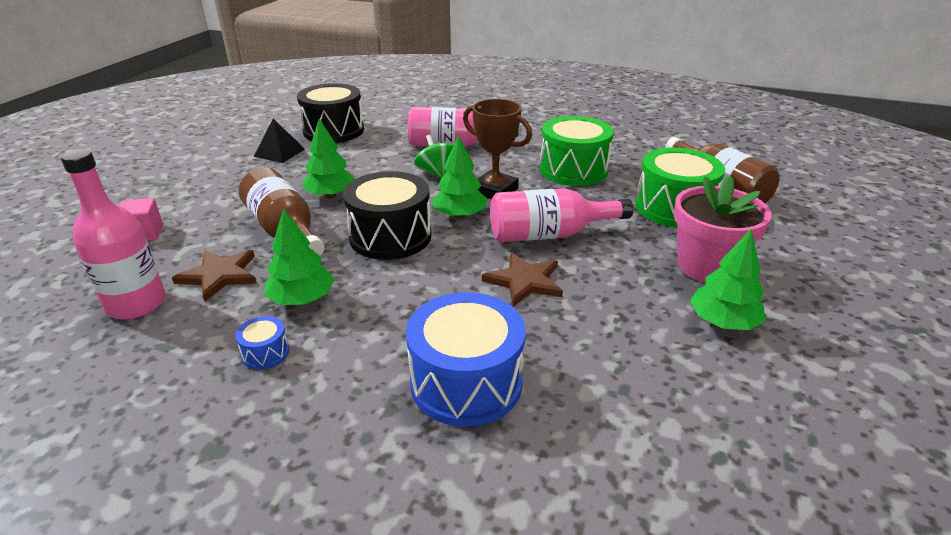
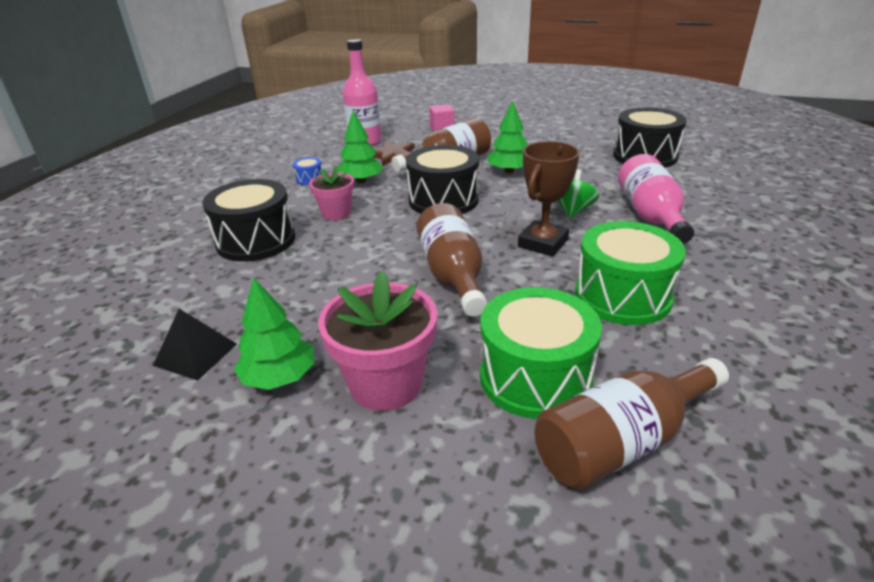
camera: 90 degrees right, 0 degrees up
black pyramid [254,119,305,163] -> black pyramid moved to [153,309,237,381]
blue drum [406,292,526,427] -> black drum [202,179,295,262]
green spinning top [414,135,454,179] -> green spinning top turned 45 degrees counterclockwise [557,169,599,218]
green tree [432,135,487,219] -> none
brown star [482,252,563,307] -> none
pink bottle [490,188,633,242] -> brown bottle [416,203,487,317]
none -> pink flower pot [309,165,354,220]

